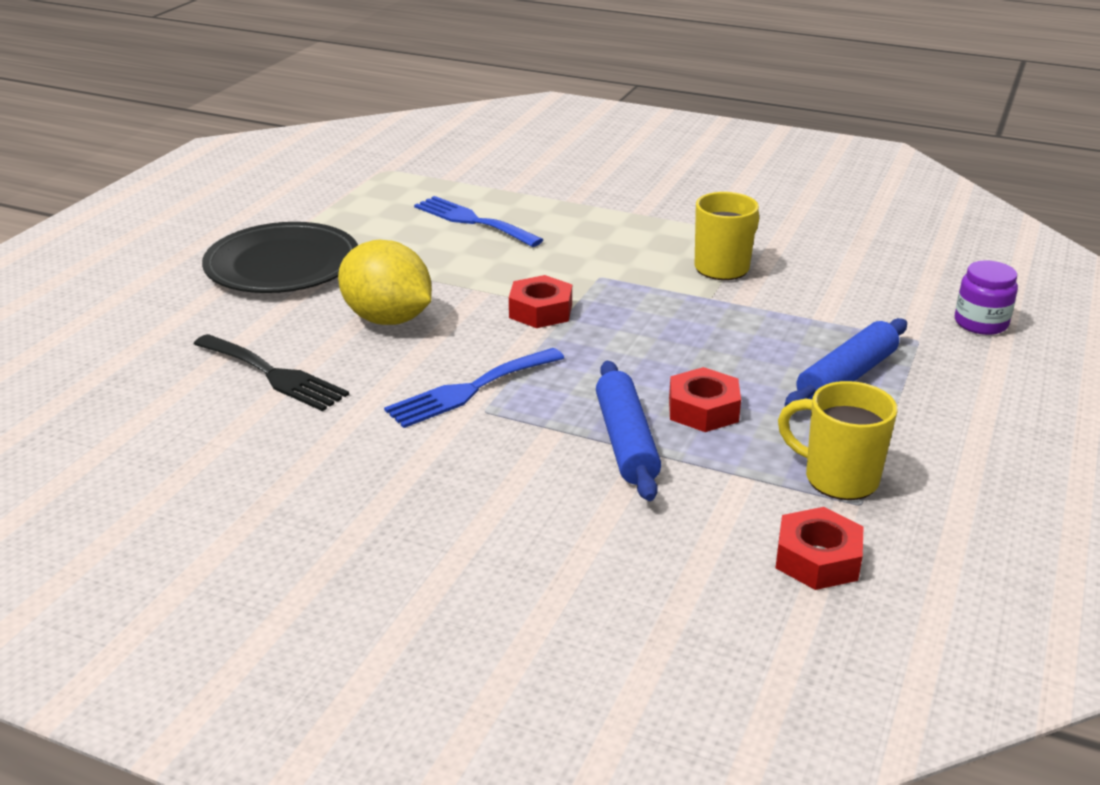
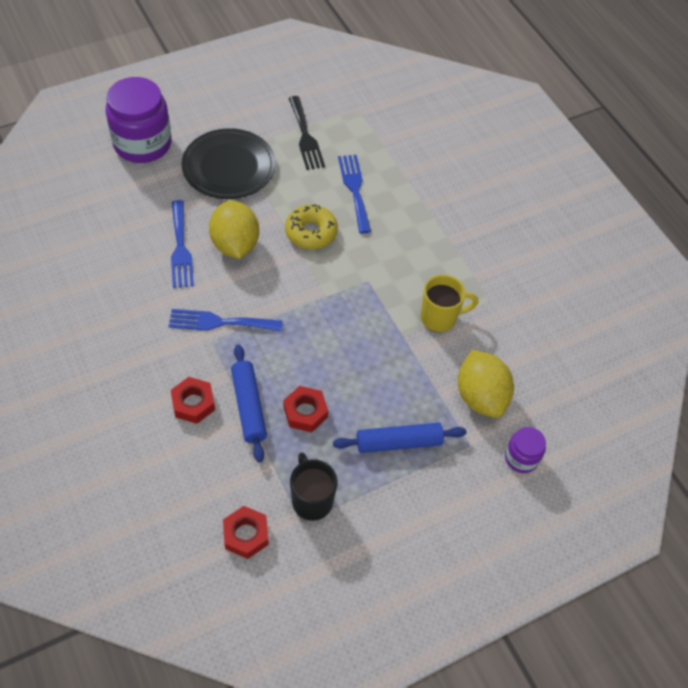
camera: 35 degrees right, 25 degrees up
black fork [194,334,349,411] -> black fork moved to [288,96,325,170]
red nut [509,275,572,328] -> red nut moved to [171,377,215,424]
blue rolling pin [596,361,661,501] -> blue rolling pin turned 45 degrees counterclockwise [231,345,267,462]
yellow mug [778,381,898,500] -> black mug [290,452,338,521]
none -> purple jar [105,77,172,163]
none -> blue fork [171,200,194,288]
none -> yellow donut [285,204,338,249]
none -> yellow lemon [458,350,514,418]

